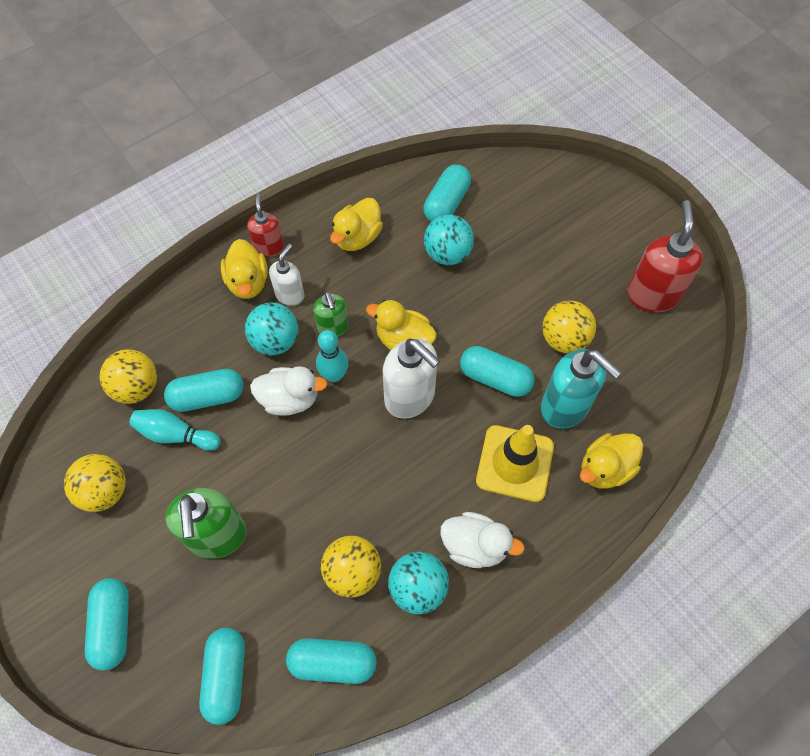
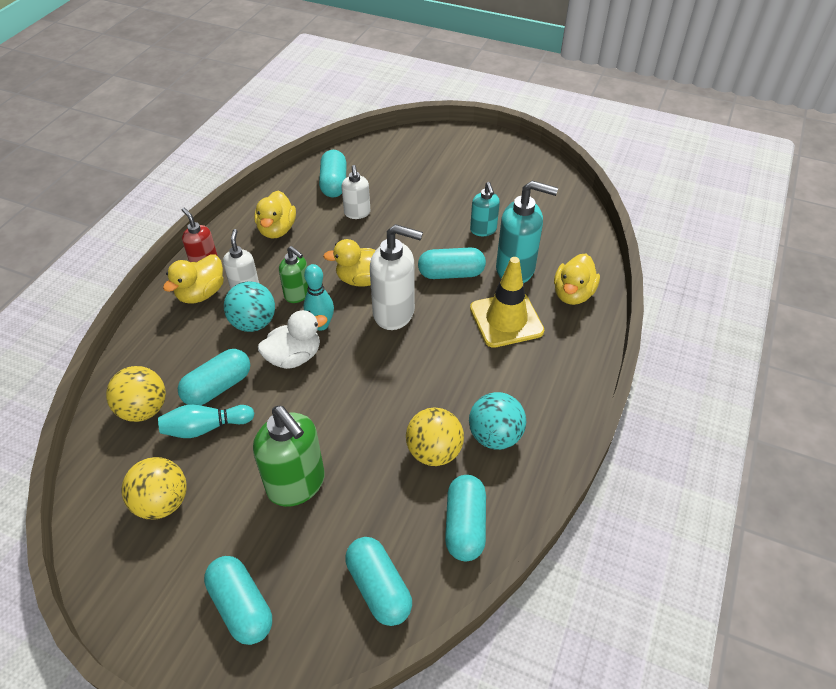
camera: 30 degrees left, 15 degrees down
yellow duck [221,239,268,299] -> yellow duck turned 75 degrees clockwise [163,254,224,303]
turquoise capsule [286,638,377,684] -> turquoise capsule turned 60 degrees counterclockwise [445,475,486,561]
turquoise ball [424,215,474,265] -> white soap dispenser [342,165,370,219]
white duck [440,512,525,568] -> none
yellow ball [542,301,596,353] -> turquoise soap dispenser [470,182,500,236]
red soap dispenser [627,200,703,312] -> none

